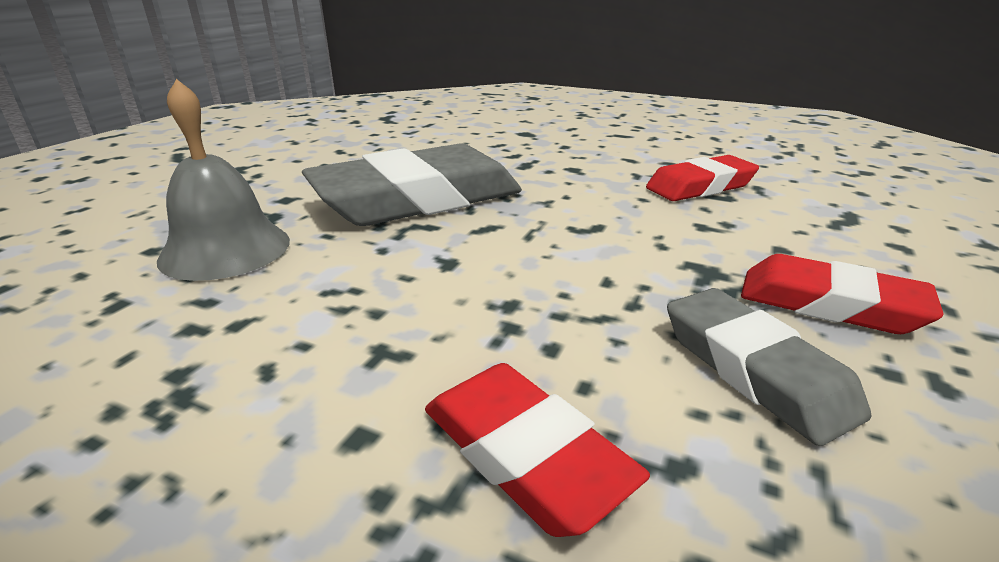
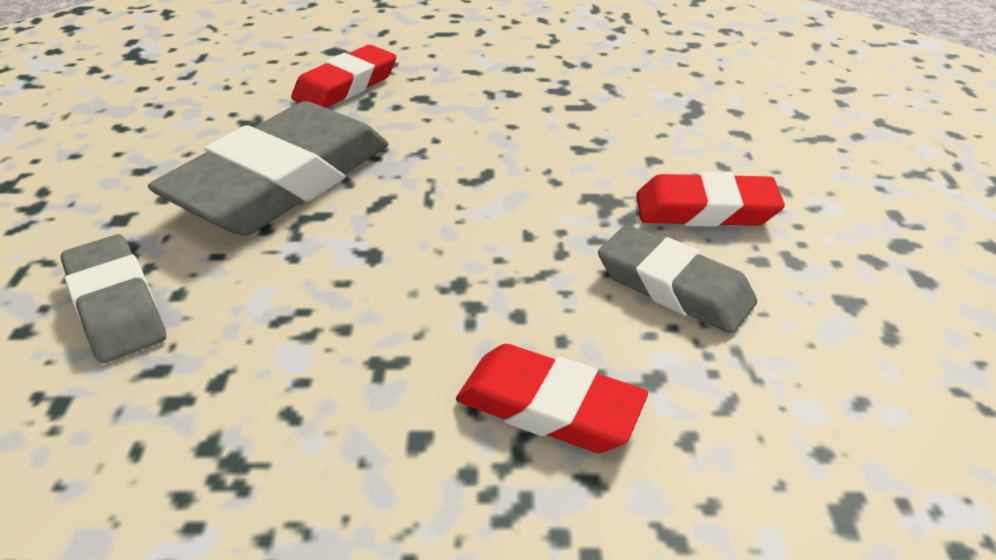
camera: 25 degrees left, 10 degrees up
grey bell [157,79,290,281] -> grey eraser [60,234,166,363]
red eraser [646,155,759,201] -> red eraser moved to [291,45,396,108]

